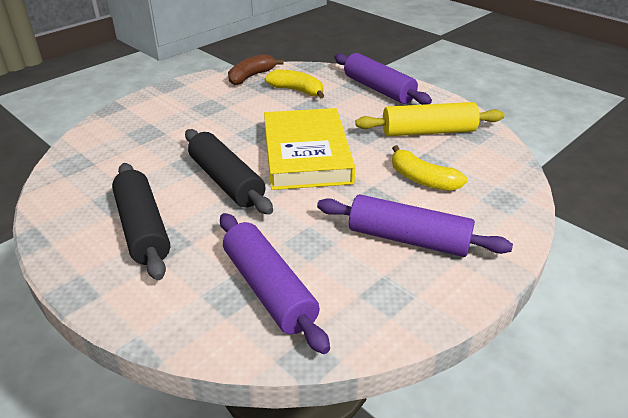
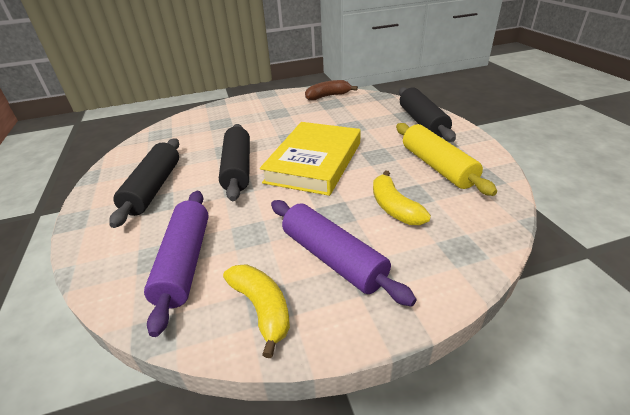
camera: 30 degrees right, 0 degrees up
yellow banana [265,70,325,99] -> yellow banana moved to [223,264,290,358]
purple rolling pin [334,53,432,105] -> black rolling pin [399,87,456,142]
yellow rolling pin [355,102,505,136] -> yellow rolling pin turned 45 degrees clockwise [396,123,497,196]

